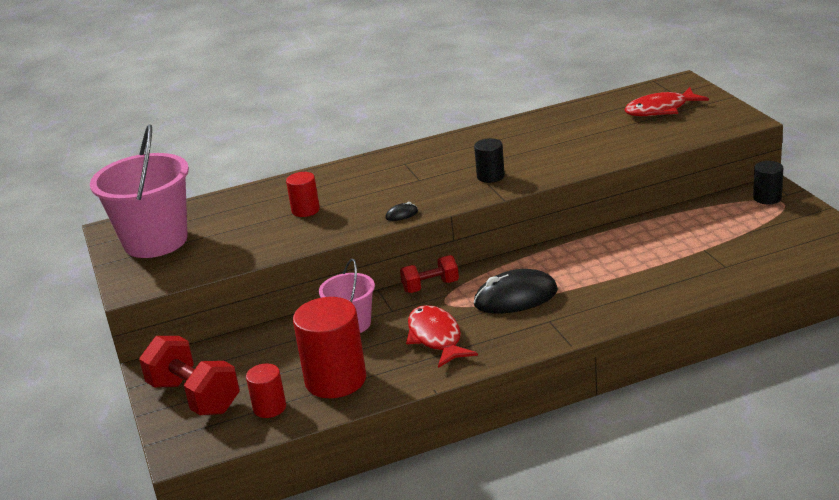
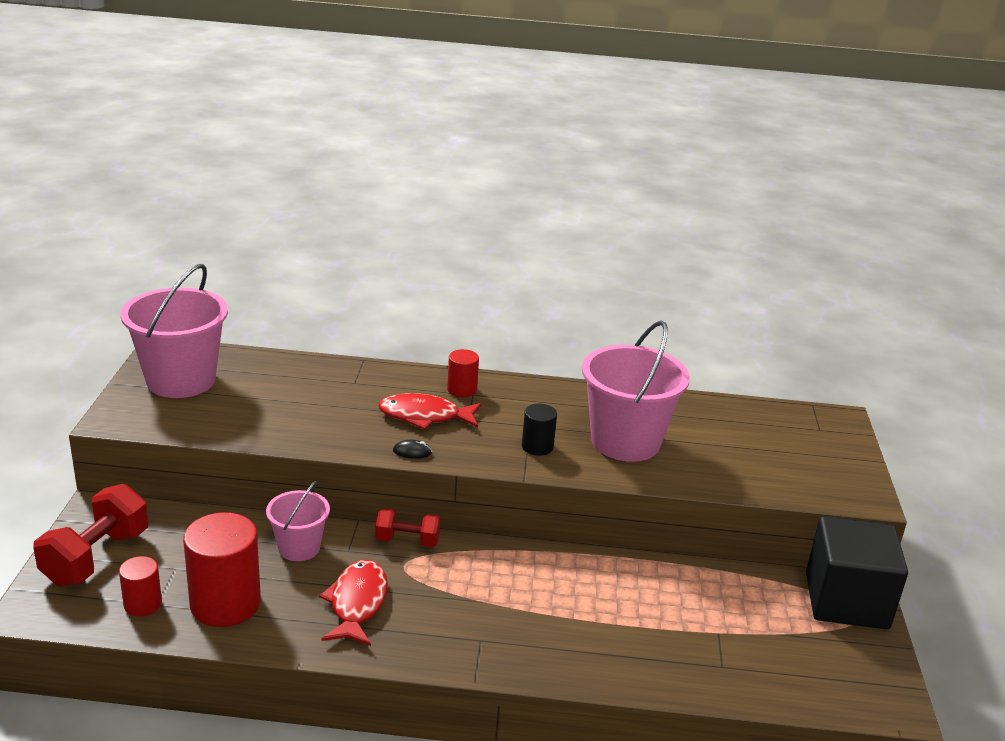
camera: 20 degrees right, 0 degrees up
red dumbbell [139,336,240,415] -> red dumbbell turned 45 degrees clockwise [33,484,148,587]
red cylinder [286,172,320,217] -> red cylinder moved to [447,349,479,397]
black mouse [473,269,558,314] -> none
red fish [624,87,709,117] -> red fish moved to [378,393,482,430]
black cylinder [753,161,783,204] -> black cube [806,516,908,629]
none -> pink bucket [582,320,690,462]

